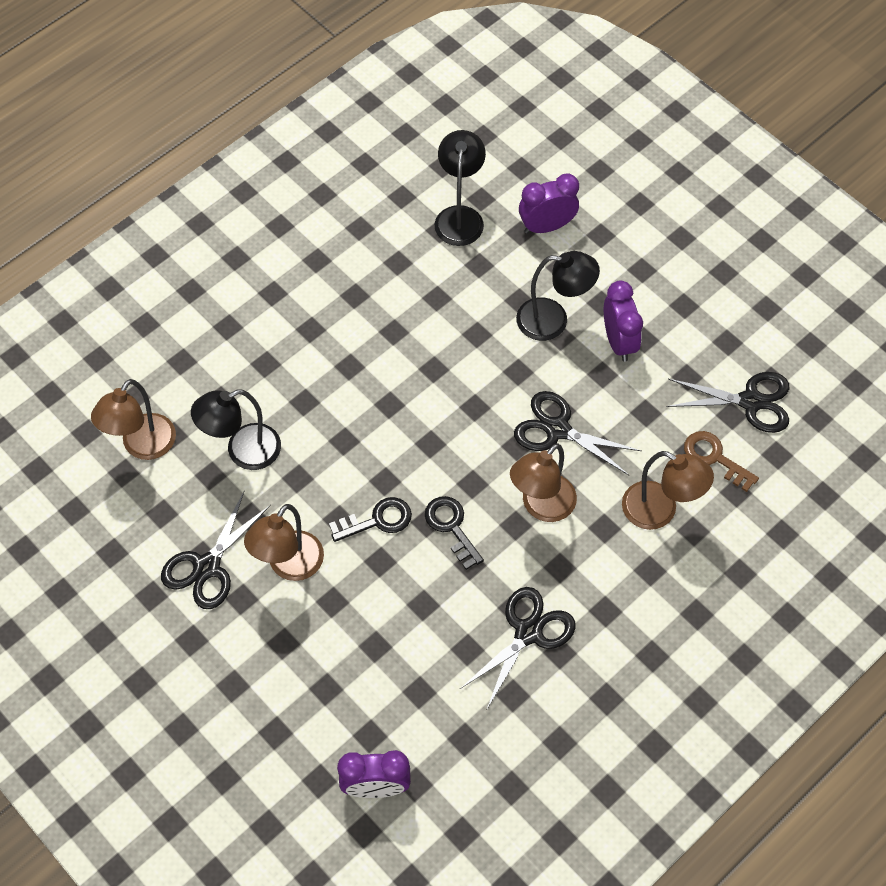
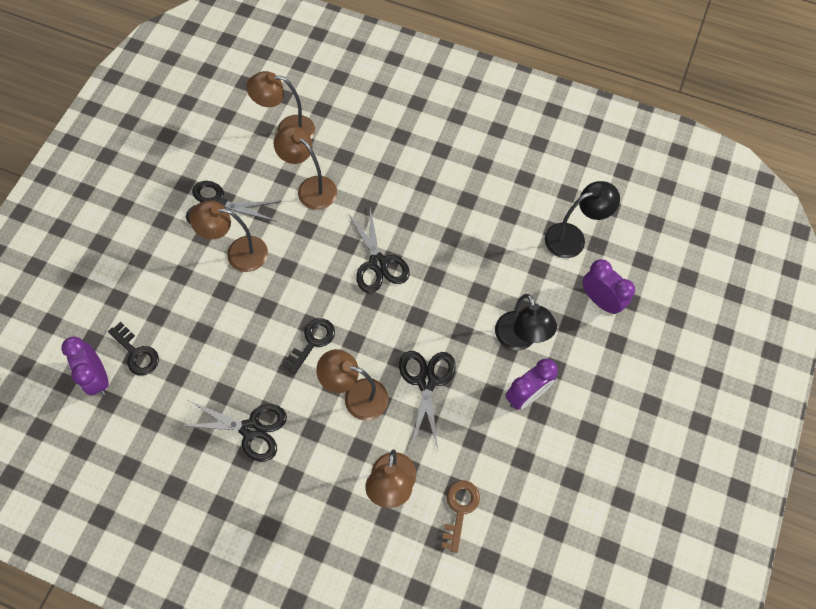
camera: 65 degrees right, 5 degrees up
black lamp [191,390,281,470] -> brown lamp [274,125,337,210]
black key [329,497,412,542] -> black key moved to [108,322,159,376]
black scissors [667,372,789,433] -> black scissors moved to [348,208,410,293]

